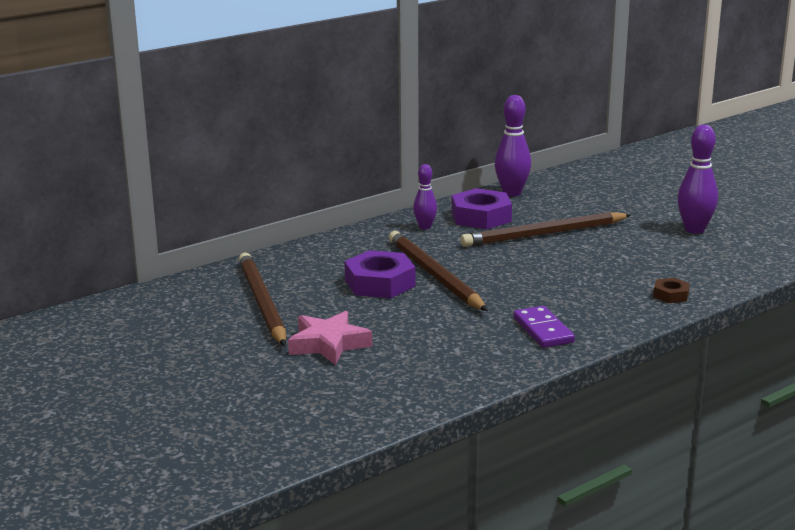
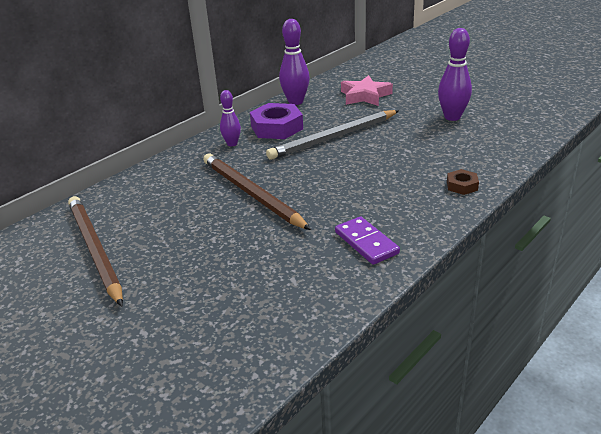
camera: 10 degrees left, 10 degrees up
pink star [288,311,372,365] -> pink star moved to [341,75,393,106]
purple nut [344,250,415,298] -> none
brown pencil [460,212,631,247] -> grey pencil [266,110,399,160]

